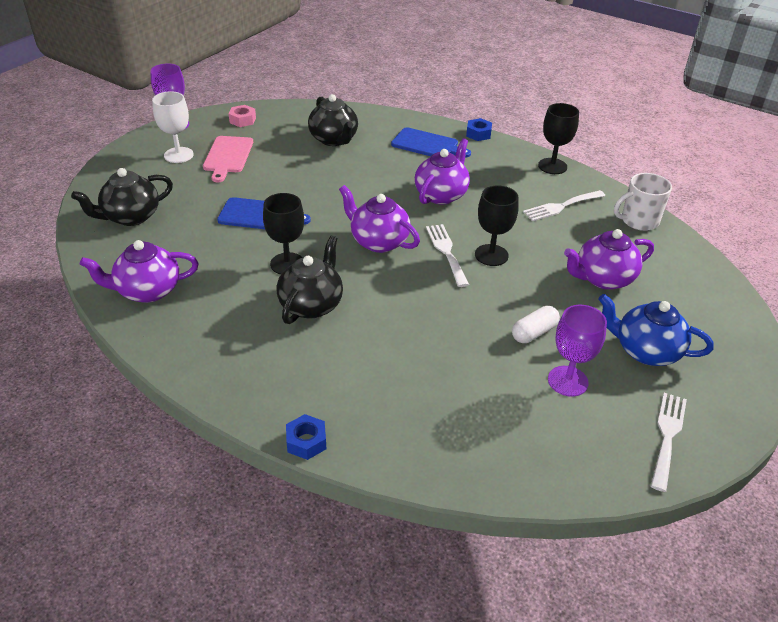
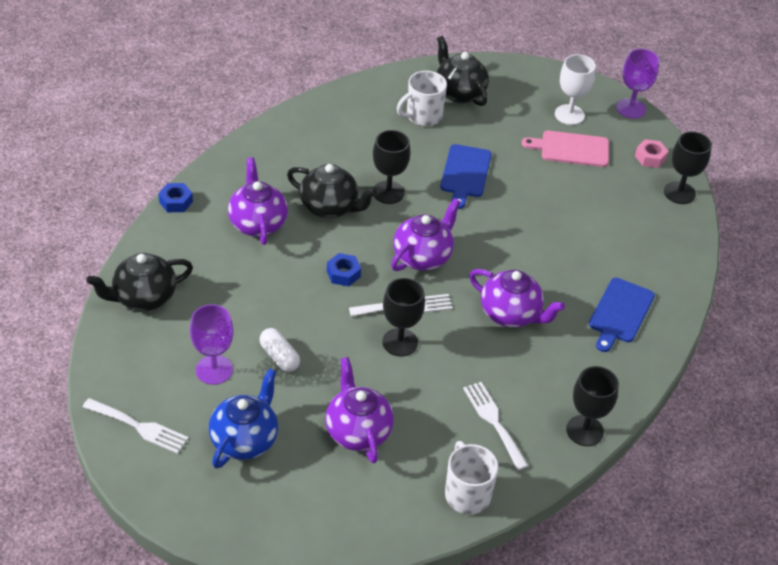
camera: 90 degrees right, 5 degrees up
purple teapot [80,240,198,303] -> purple teapot moved to [228,157,288,245]
black teapot [308,94,358,146] -> black teapot moved to [86,253,193,311]
blue nut [466,118,492,141] -> blue nut moved to [327,253,361,286]
none -> white mug [397,71,447,126]
none -> black goblet [664,131,712,204]

